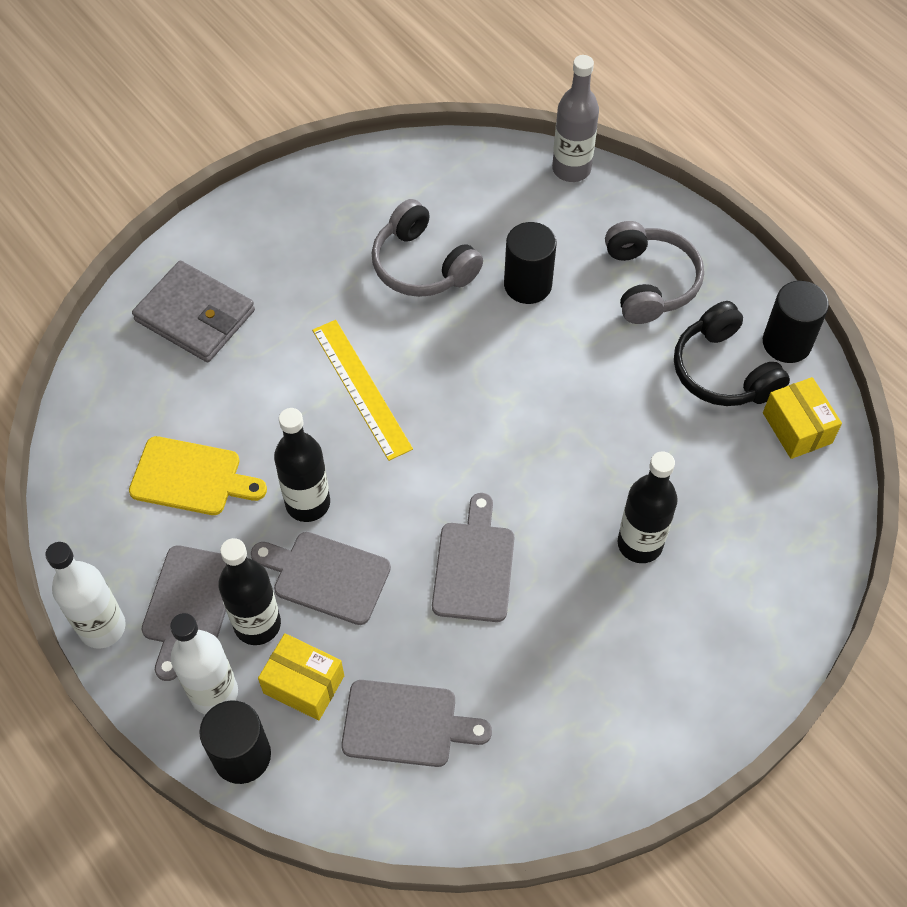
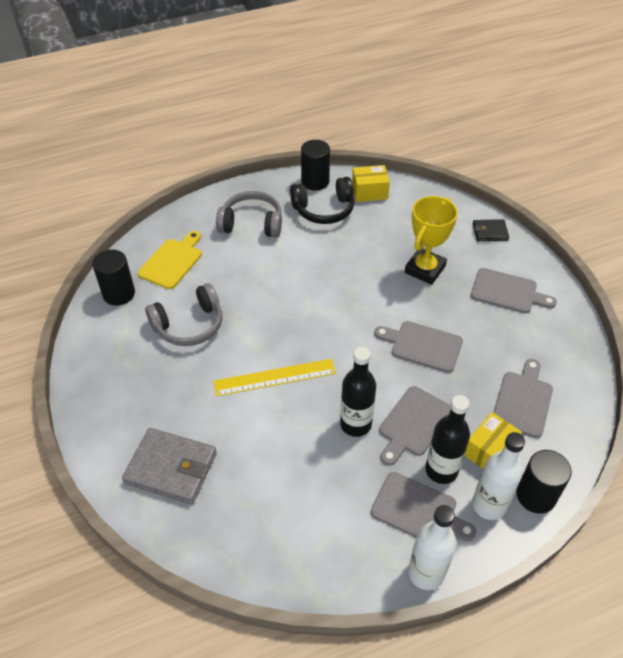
camera: 75 degrees left, 10 degrees down
yellow cutting board [129,436,267,515] -> yellow cutting board moved to [138,231,202,289]
grey wallet [132,261,255,362] -> grey wallet turned 60 degrees clockwise [122,428,217,505]
black cylinder [504,222,556,304] -> black cylinder moved to [92,249,135,306]
grey bottle [552,55,599,182] -> none
black bottle [618,451,678,563] -> yellow trophy [405,196,458,285]
none -> grey cutting board [471,268,557,313]
none -> black wallet [473,219,509,241]

